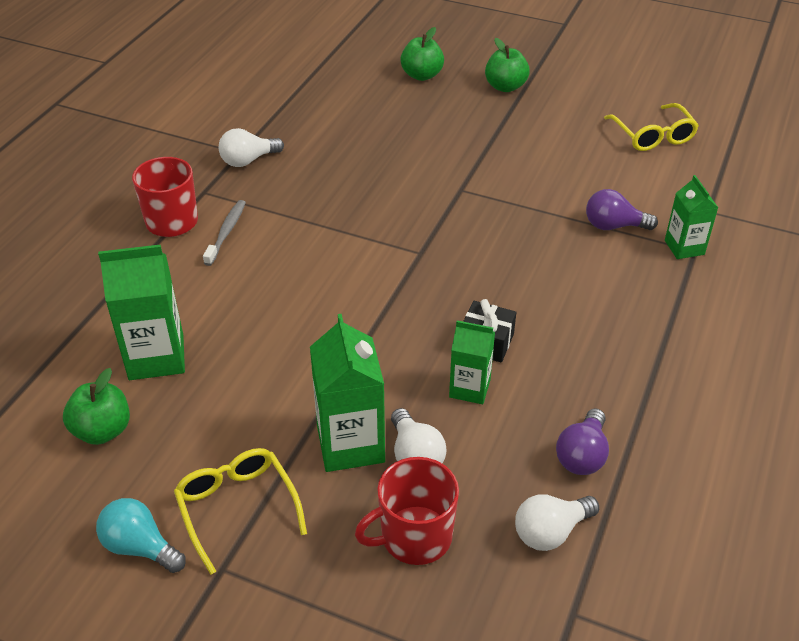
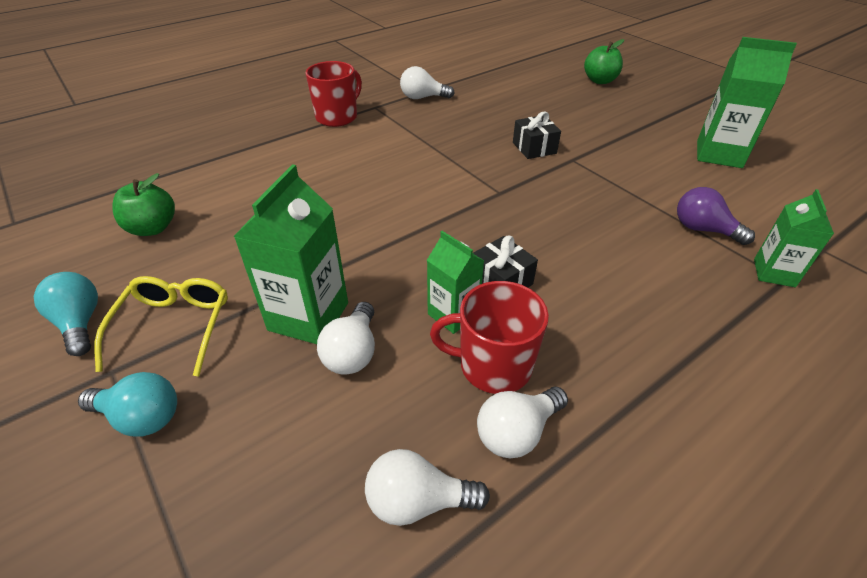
camera: 30 degrees right, 0 degrees up
green carton [98,244,185,380] -> green carton moved to [697,37,797,168]
grey toothbrush [203,200,246,266] -> none
red mug [355,457,459,565] -> red mug moved to [430,281,549,394]
green apple [485,38,530,92] -> none
purple light bulb [556,408,609,475] -> white light bulb [477,387,568,458]
yellow glasses [604,103,699,151] -> none
none -> turquoise light bulb [78,372,177,437]
none -> black gift [513,112,561,159]

